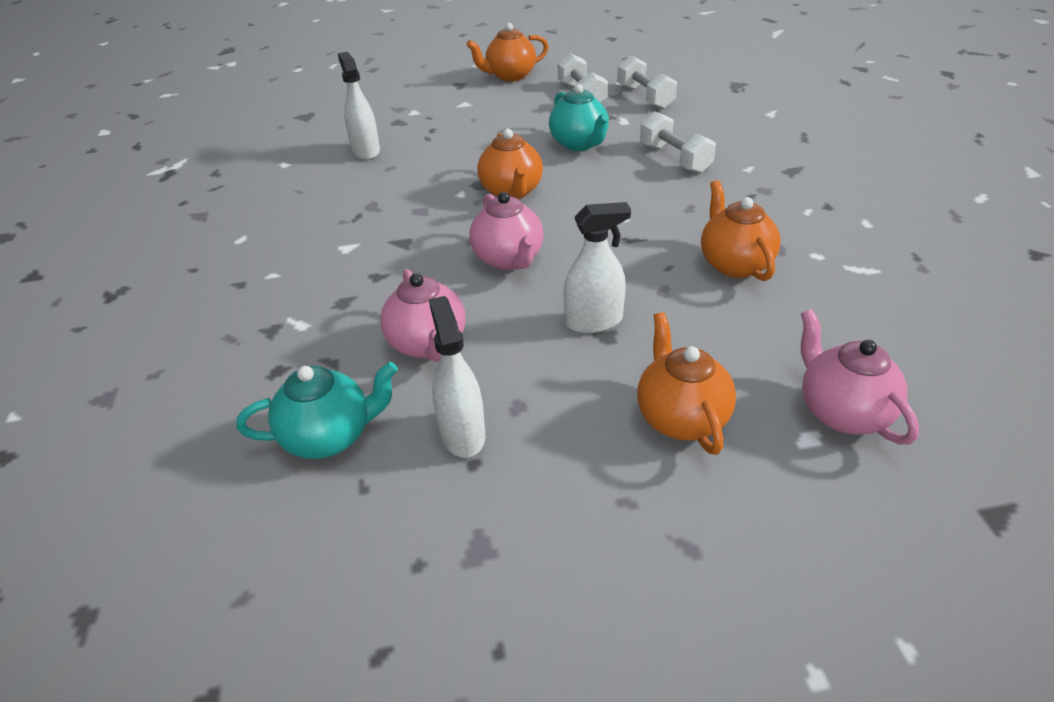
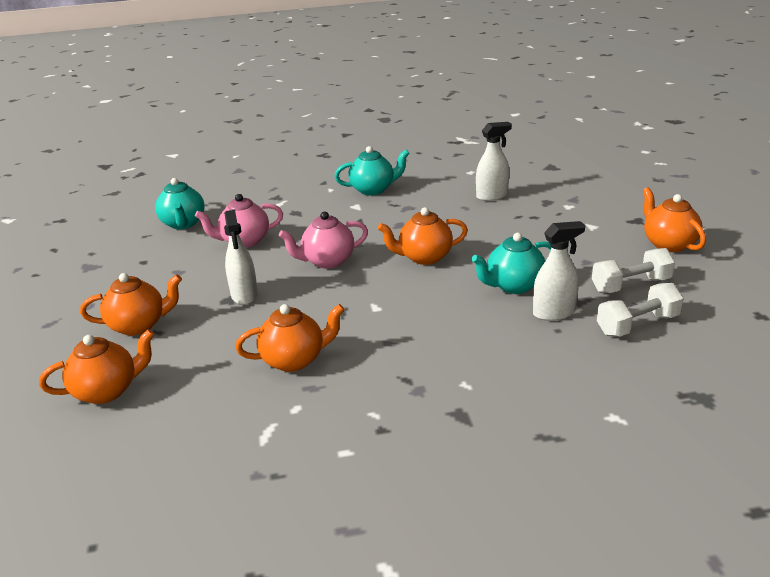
camera: 90 degrees right, 10 degrees down
white spray bottle [429,296,485,458] -> white spray bottle moved to [533,221,585,321]
white dumbbell [640,111,716,173] -> none
pink teapot [801,309,919,445] -> orange teapot [39,329,155,404]
none -> turquoise teapot [334,146,410,195]

